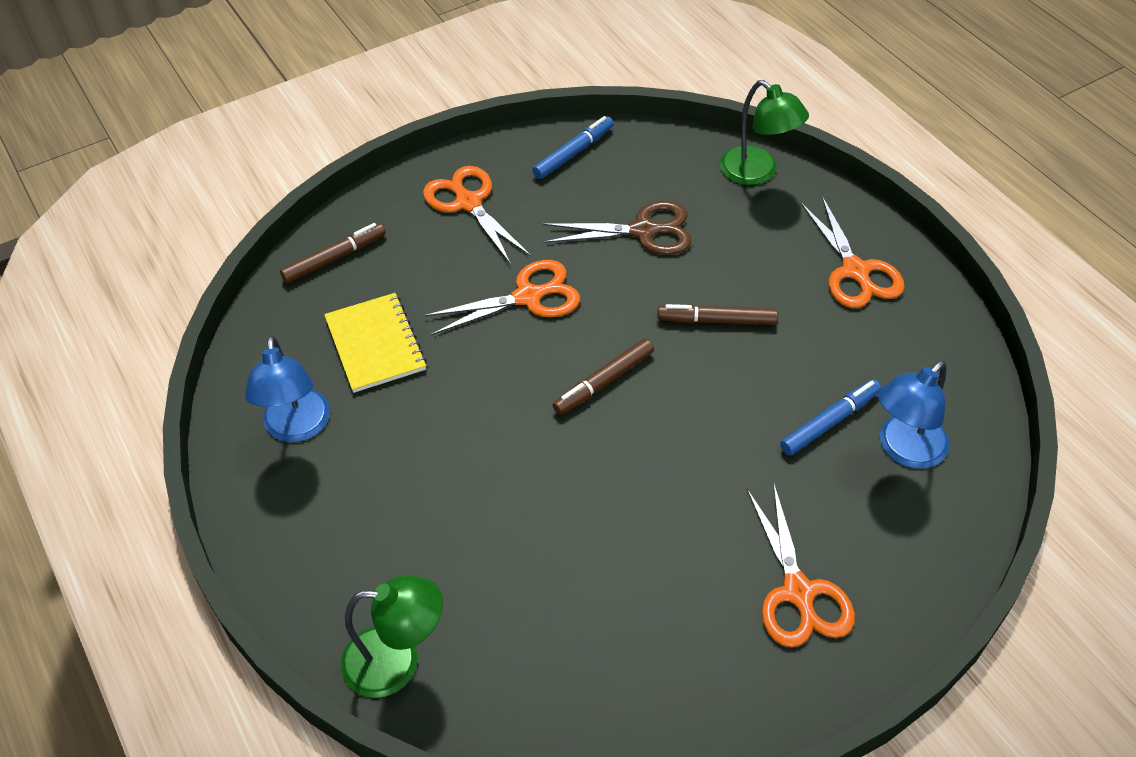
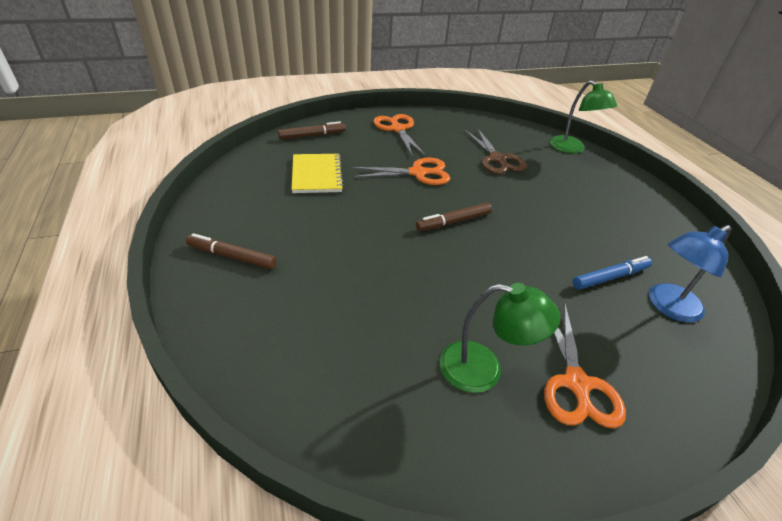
camera: 10 degrees right, 10 degrees down
blue lamp [245,335,330,442] -> none
green lamp [341,575,443,698] -> green lamp moved to [440,283,561,393]
blue marker [532,116,614,179] -> none
brown scissors [543,201,691,255] -> brown scissors turned 60 degrees clockwise [465,128,527,174]
brown marker [657,304,778,325] -> brown marker moved to [186,233,277,269]
orange scissors [801,196,905,308] -> none

